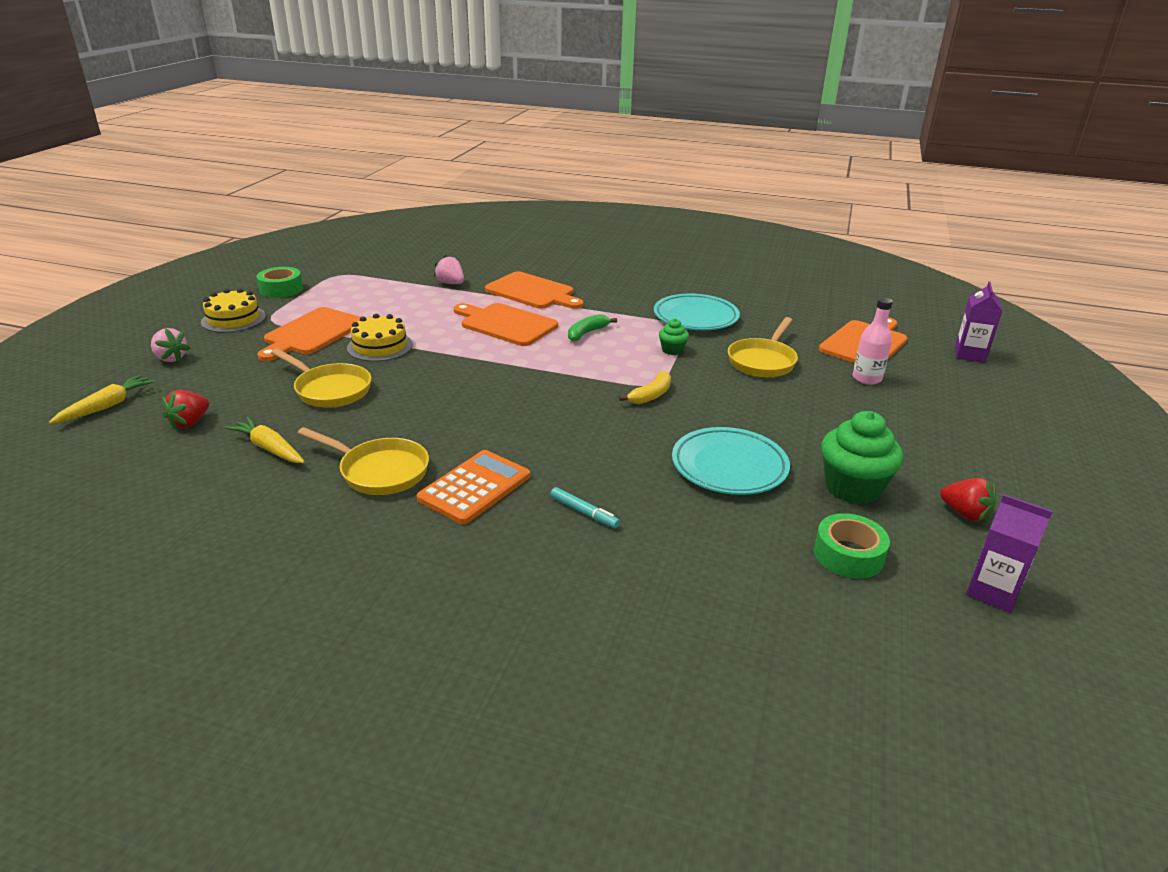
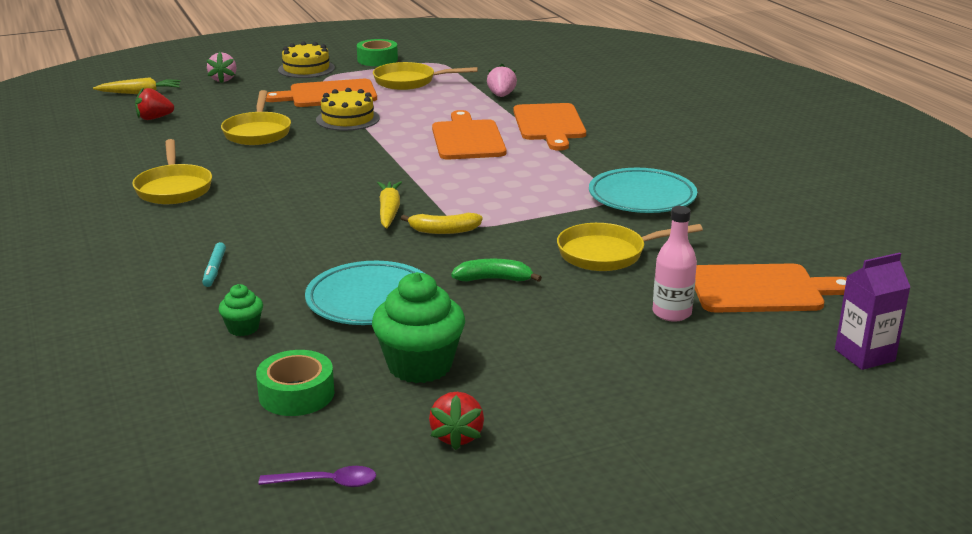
camera: 50 degrees right, 5 degrees down
yellow carrot [225,417,305,463] -> yellow carrot moved to [377,181,402,229]
orange calculator [417,450,530,524] -> none
green banana [568,314,617,341] -> green banana moved to [451,259,542,282]
green cupcake [659,319,689,355] -> green cupcake moved to [218,284,263,336]
purple carton [966,494,1053,613] -> purple spoon [259,466,376,487]
none -> yellow pan [373,62,478,90]

